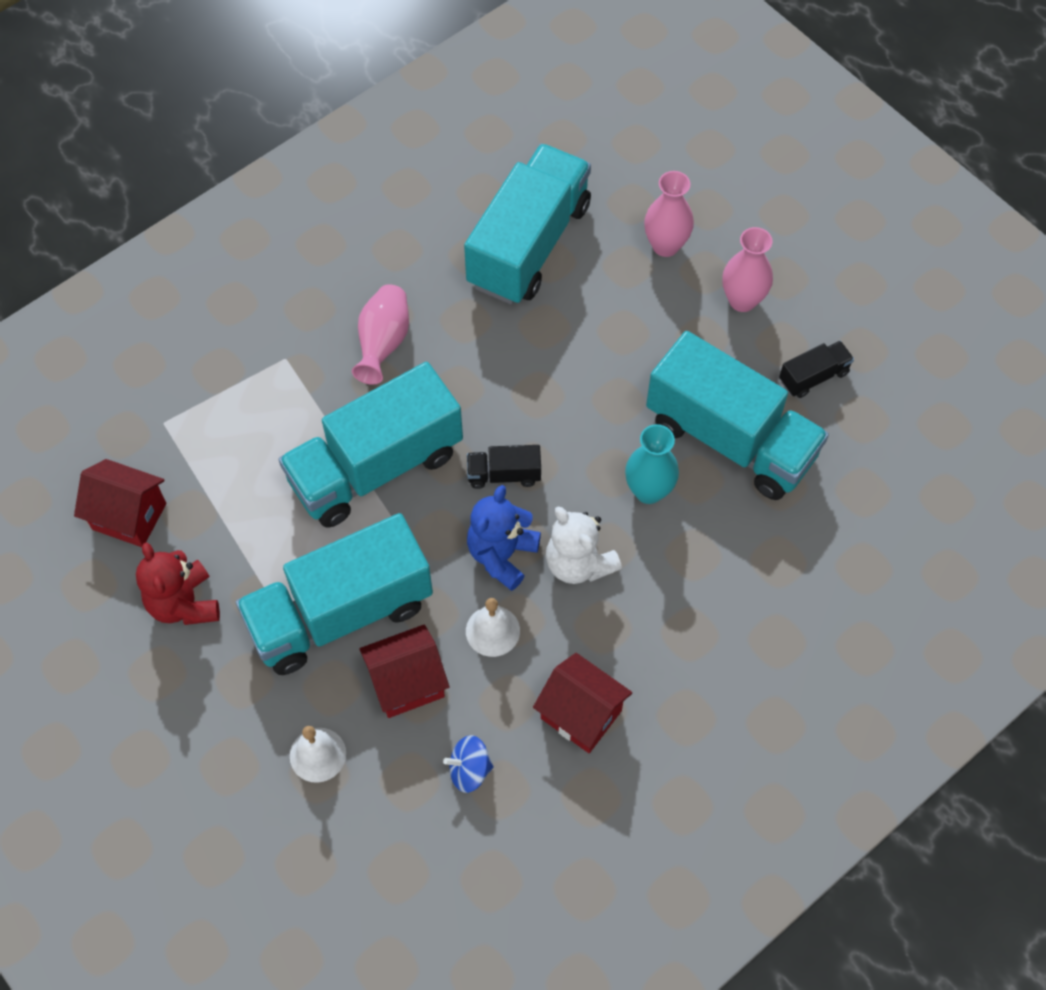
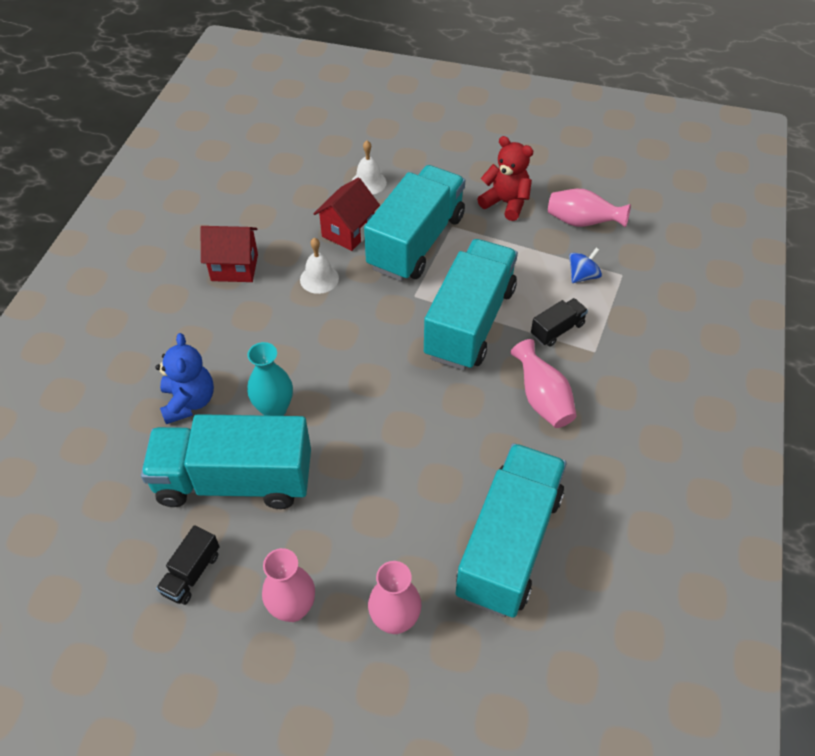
camera: 145 degrees right, 10 degrees down
red house [74,459,166,547] -> pink vase [548,189,631,228]
blue spinning top [443,735,494,793] -> blue spinning top moved to [569,248,602,283]
turquoise truck [464,144,591,305] -> turquoise truck turned 150 degrees counterclockwise [456,443,567,618]
black truck [467,445,541,489] -> black truck moved to [531,298,588,346]
blue teddy bear [467,485,541,591] -> blue teddy bear moved to [155,333,214,424]
white teddy bear [546,506,622,584] -> none

